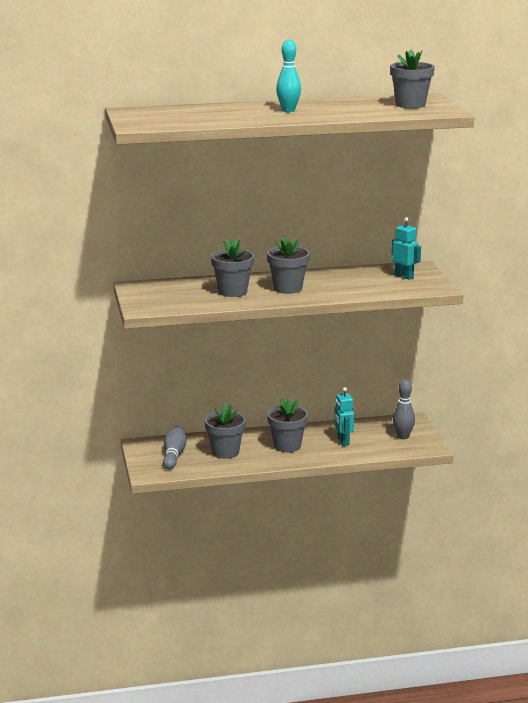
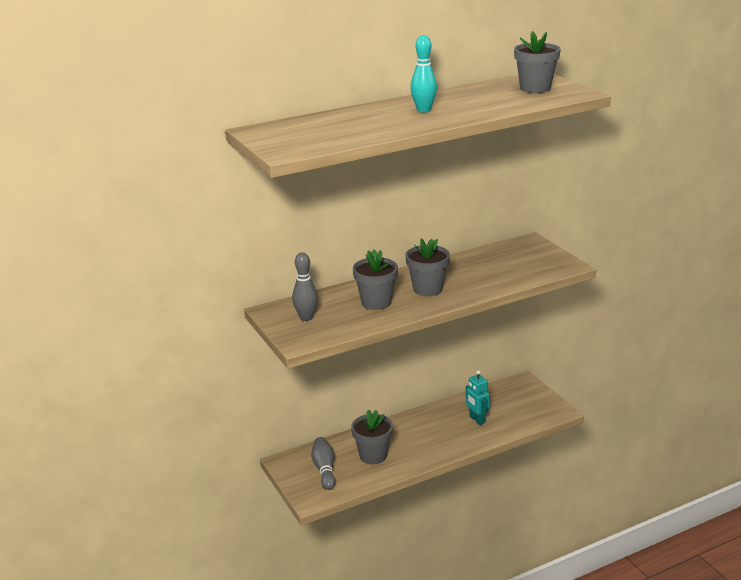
camera: 15 degrees left, 5 degrees up
grey flower pot [267,398,308,453] -> none
turquoise robot [392,217,421,280] -> none
grey bowling pin [393,379,415,439] -> grey bowling pin moved to [292,252,318,321]

